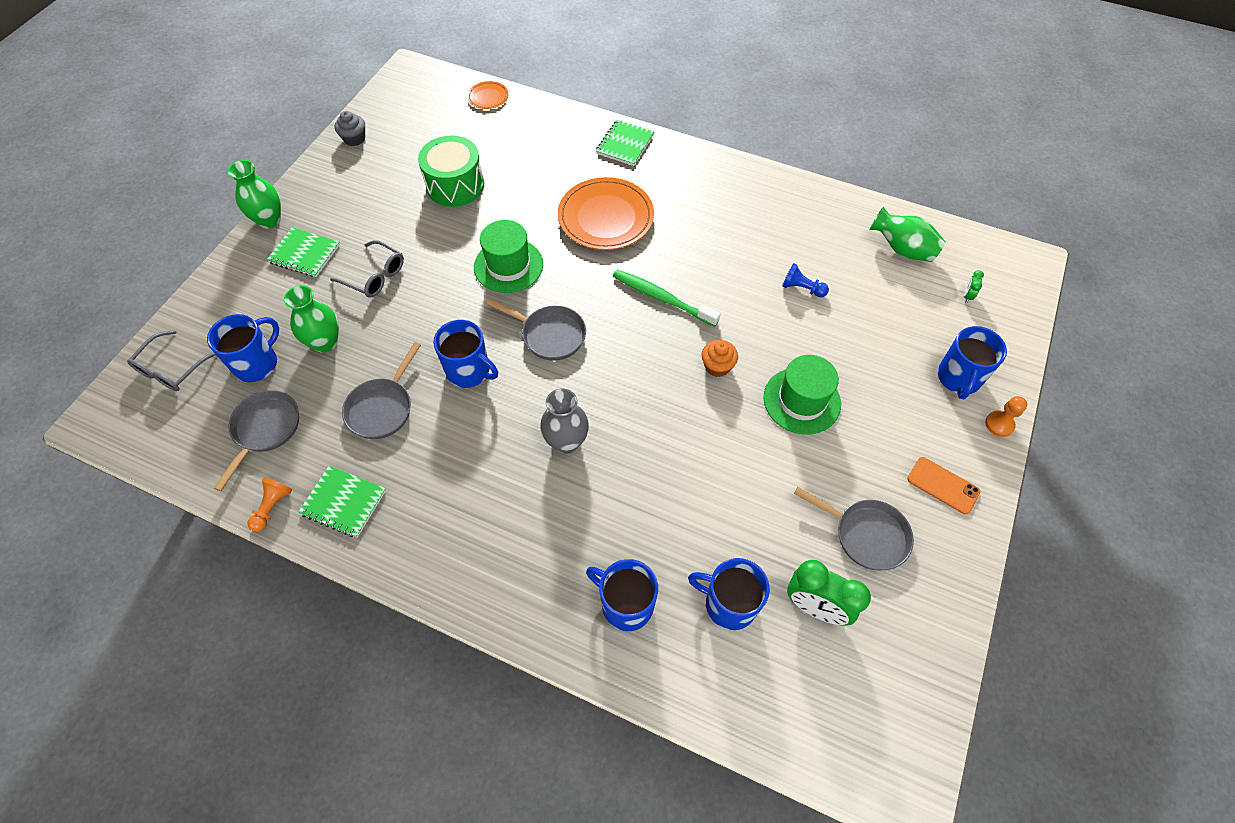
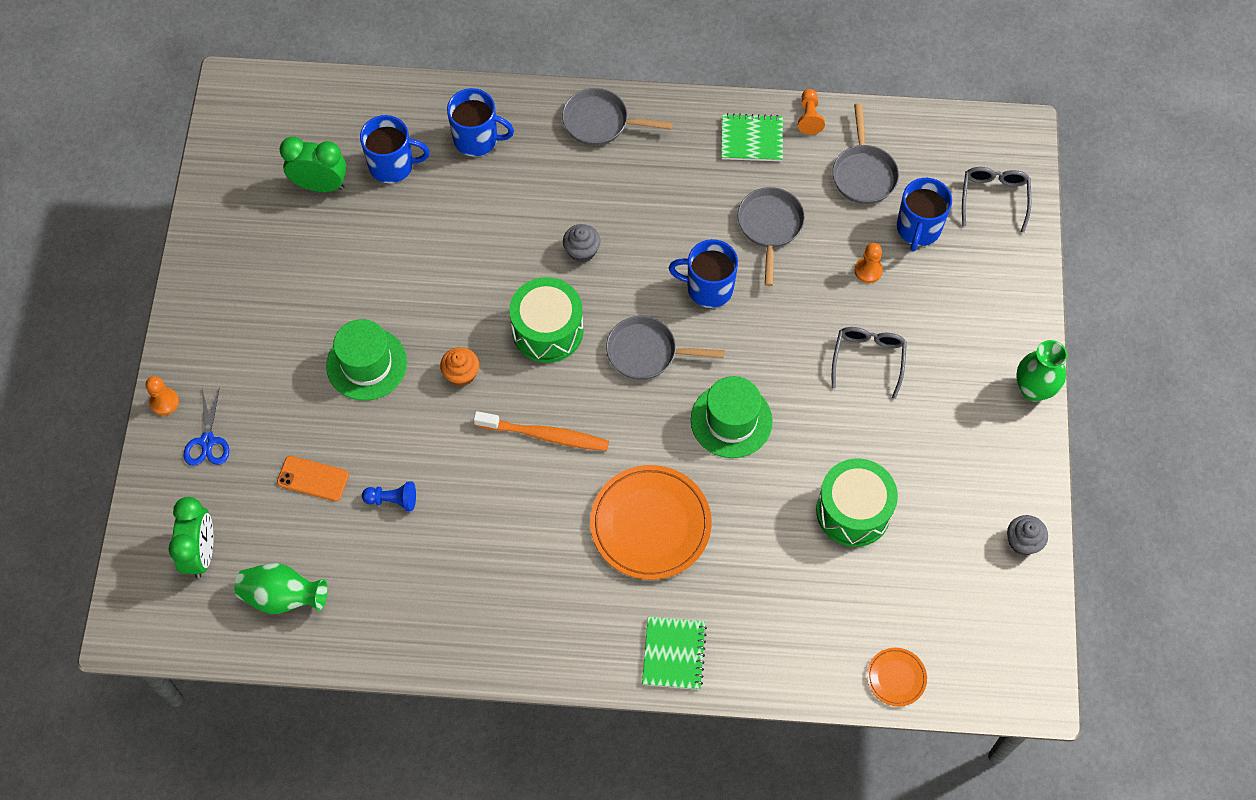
camera: 160 degrees right, 5 degrees up
green notebook [267,227,340,277] -> none
green vase [284,285,339,353] -> orange pawn [855,243,883,283]
grey glasses [330,240,404,298] -> grey glasses turned 90 degrees clockwise [832,327,907,399]
grey vase [540,389,589,454] -> grey cupcake [563,224,601,263]
green toothbrush [613,270,720,327] -> orange toothbrush [473,411,609,451]
grey pan [794,487,914,570] -> grey pan moved to [562,88,672,146]
orange phone [907,457,980,514] -> orange phone moved to [277,456,349,501]
blue mug [938,326,1007,399] -> blue scissors [184,387,230,466]
green clock [964,270,984,303] -> green clock [168,497,213,578], size x2.34
none -> green drum [509,277,583,363]

